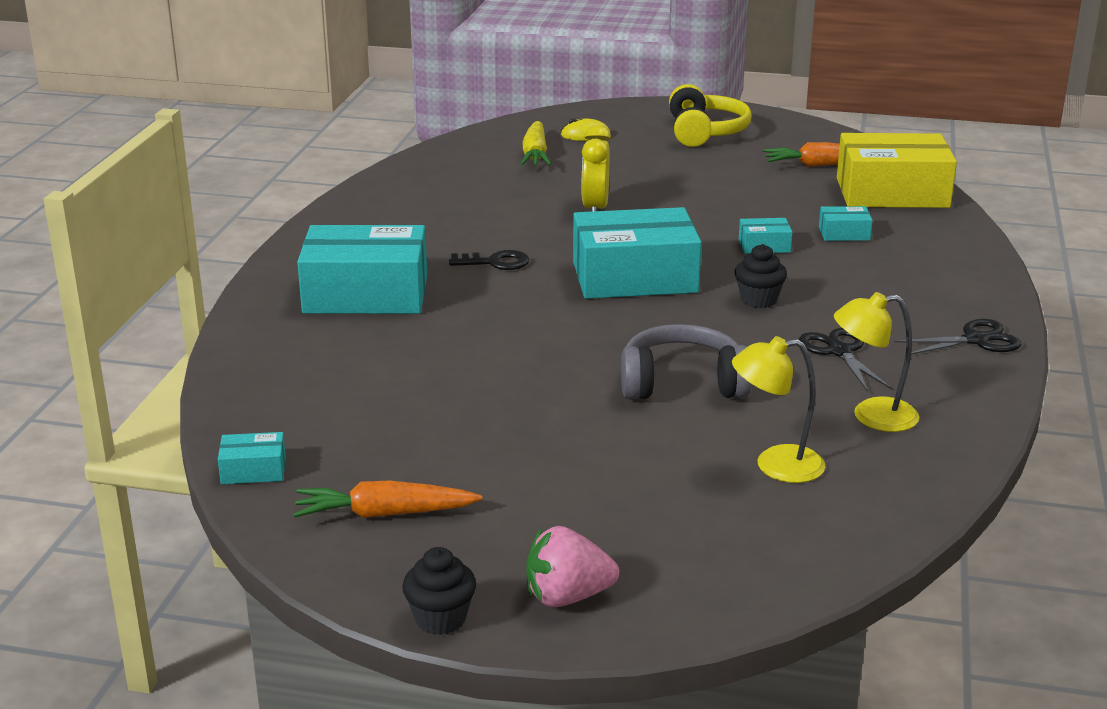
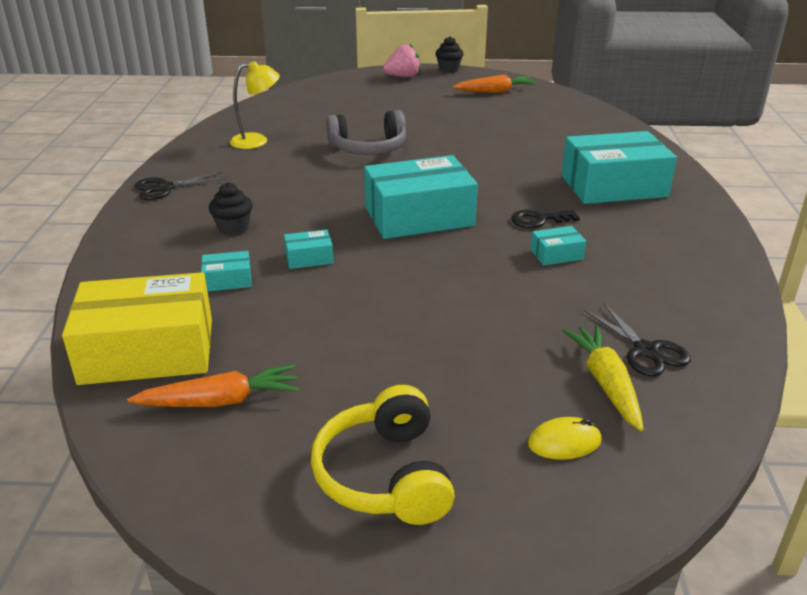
camera: 170 degrees right, 5 degrees up
turquoise box [218,432,286,484] -> turquoise box moved to [530,226,586,265]
yellow clock [582,125,611,212] -> none
yellow lamp [732,336,826,483] -> none
black cupcake [735,244,787,308] -> black cupcake moved to [209,182,252,236]
black scissors [799,328,892,392] -> black scissors moved to [584,302,691,376]

